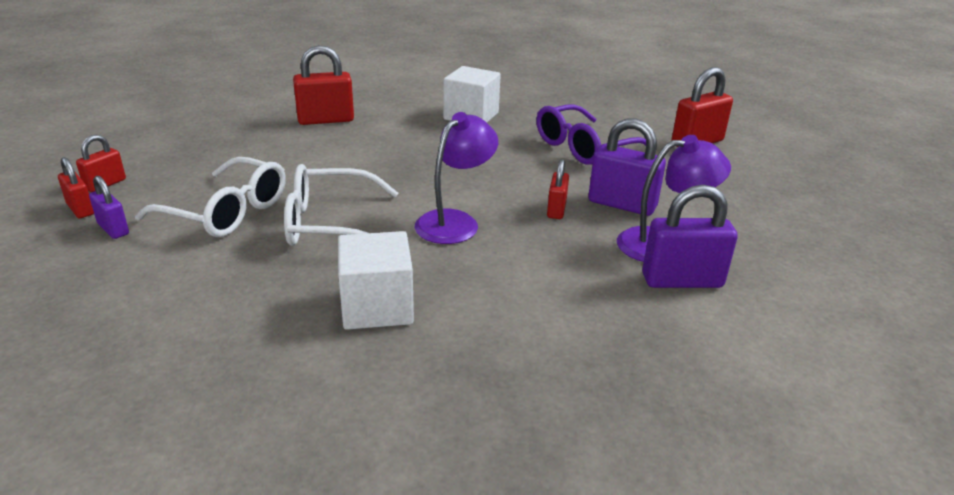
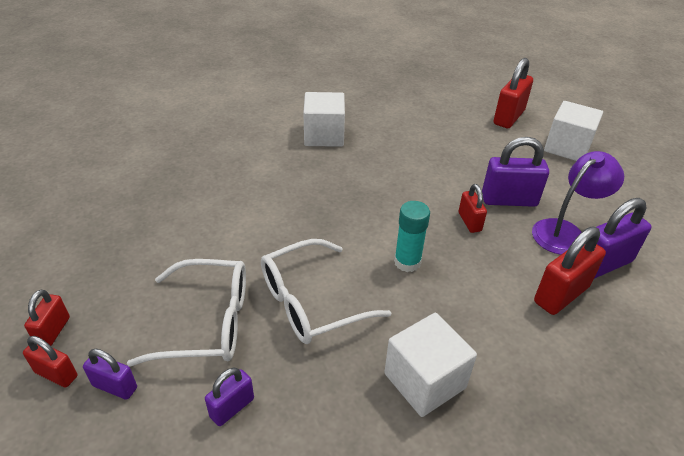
camera: 25 degrees left, 10 degrees up
red padlock [293,45,354,125] -> red padlock moved to [534,227,606,315]
purple lamp [415,112,498,244] -> turquoise glue stick [394,201,430,272]
purple glasses [536,104,646,165] -> none
none -> purple padlock [205,368,254,426]
none -> white cube [544,101,603,161]

